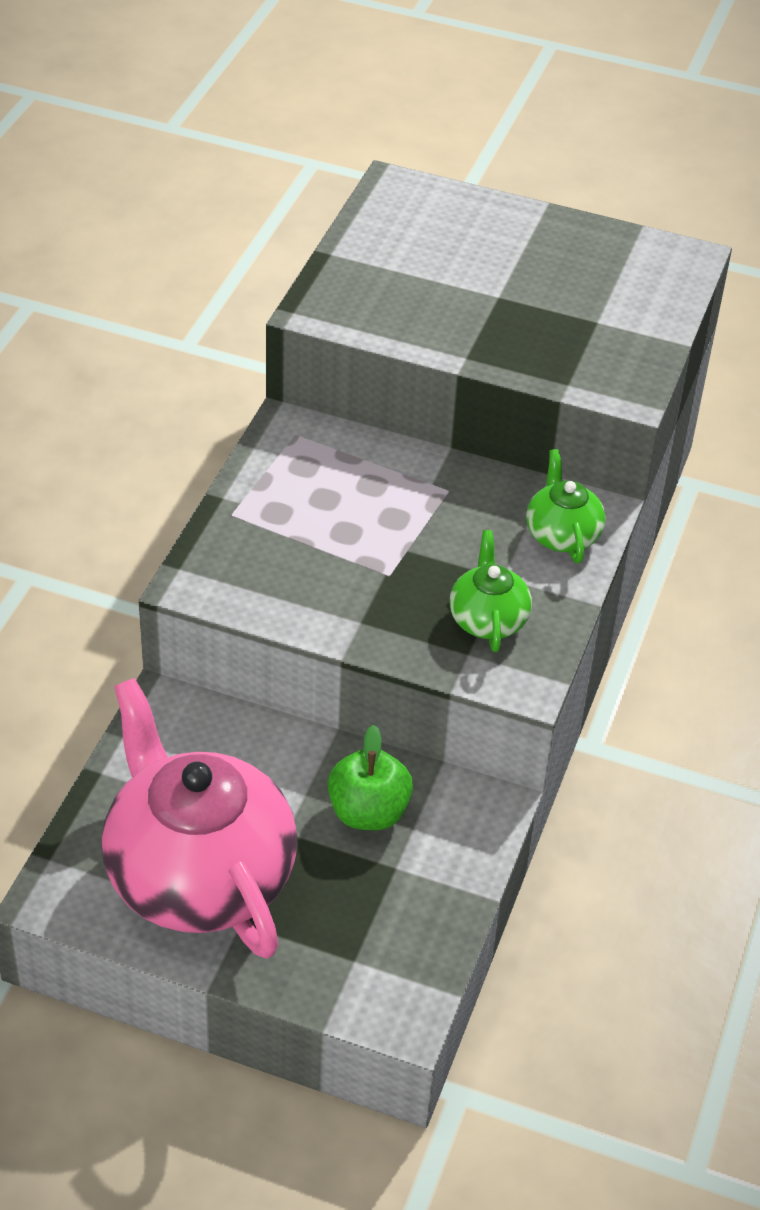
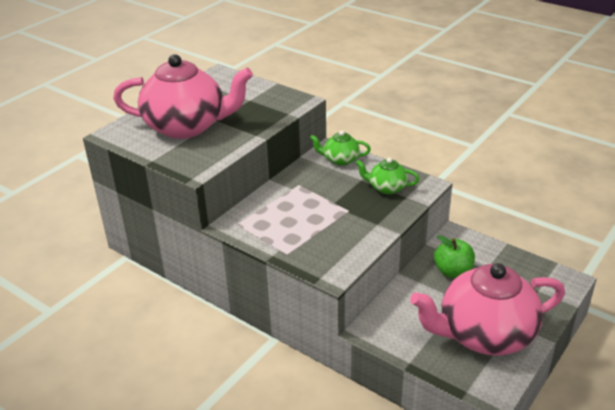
camera: 70 degrees left, 10 degrees down
none -> pink teapot [113,54,253,139]

